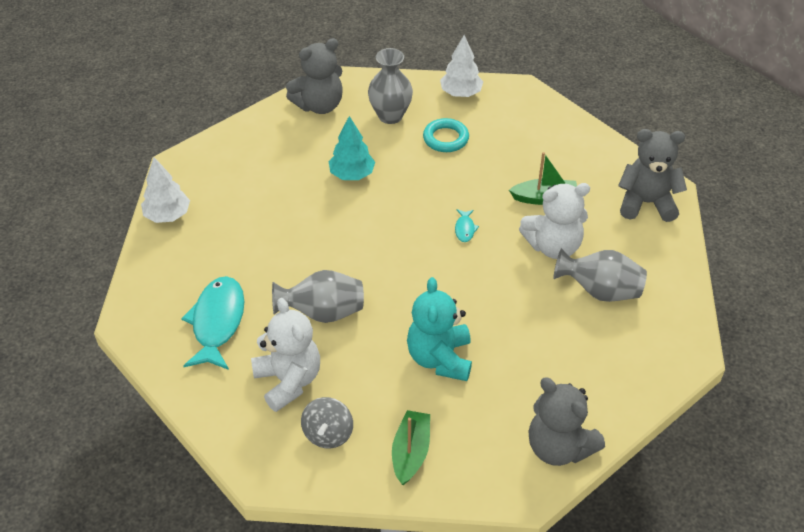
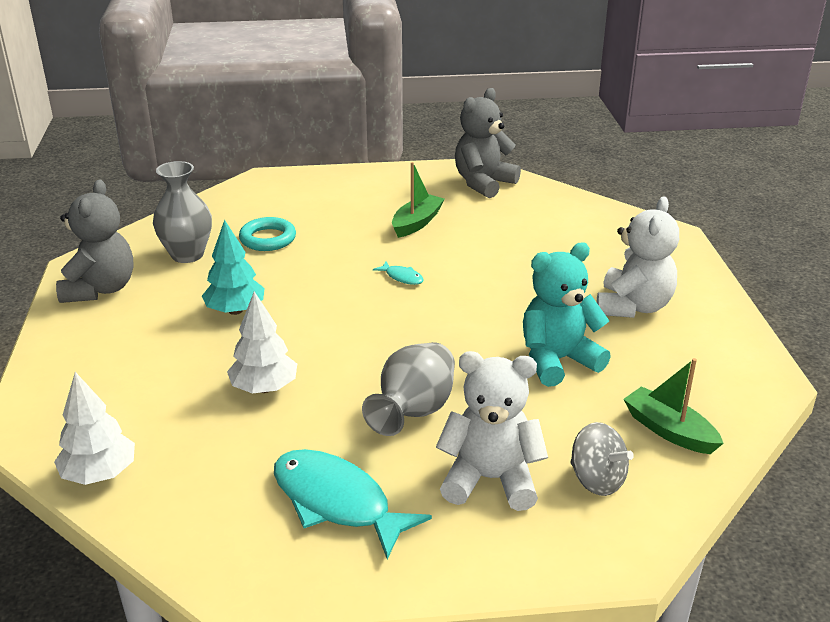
camera: 55 degrees left, 15 degrees down
turquoise teddy bear [407,277,472,381] -> turquoise teddy bear turned 120 degrees clockwise [523,242,611,387]
white tree [440,35,483,97] -> white tree moved to [227,291,297,394]
white teddy bear [519,183,590,259] -> white teddy bear moved to [596,196,679,318]
grey teddy bear [528,377,605,466] -> none
grey vase [553,248,647,302] -> none

